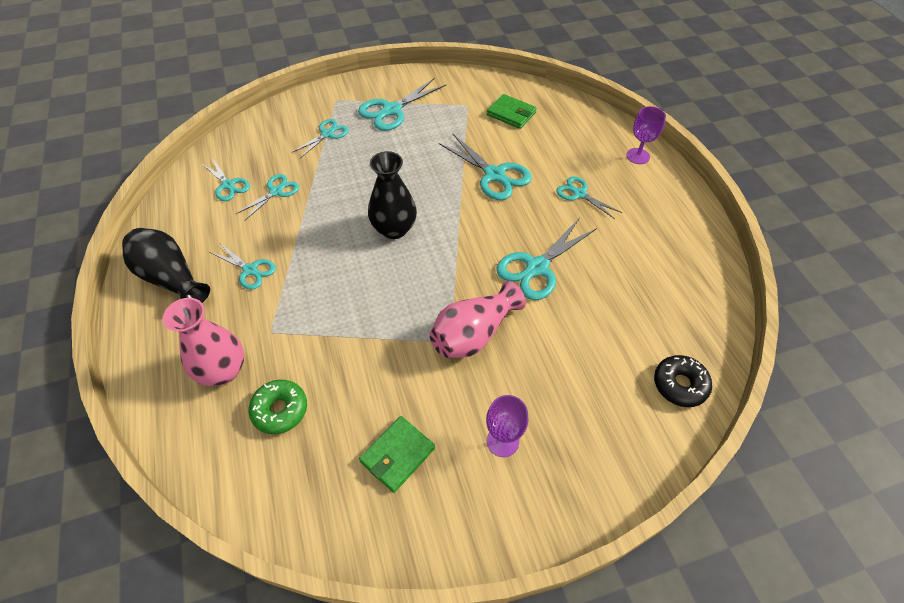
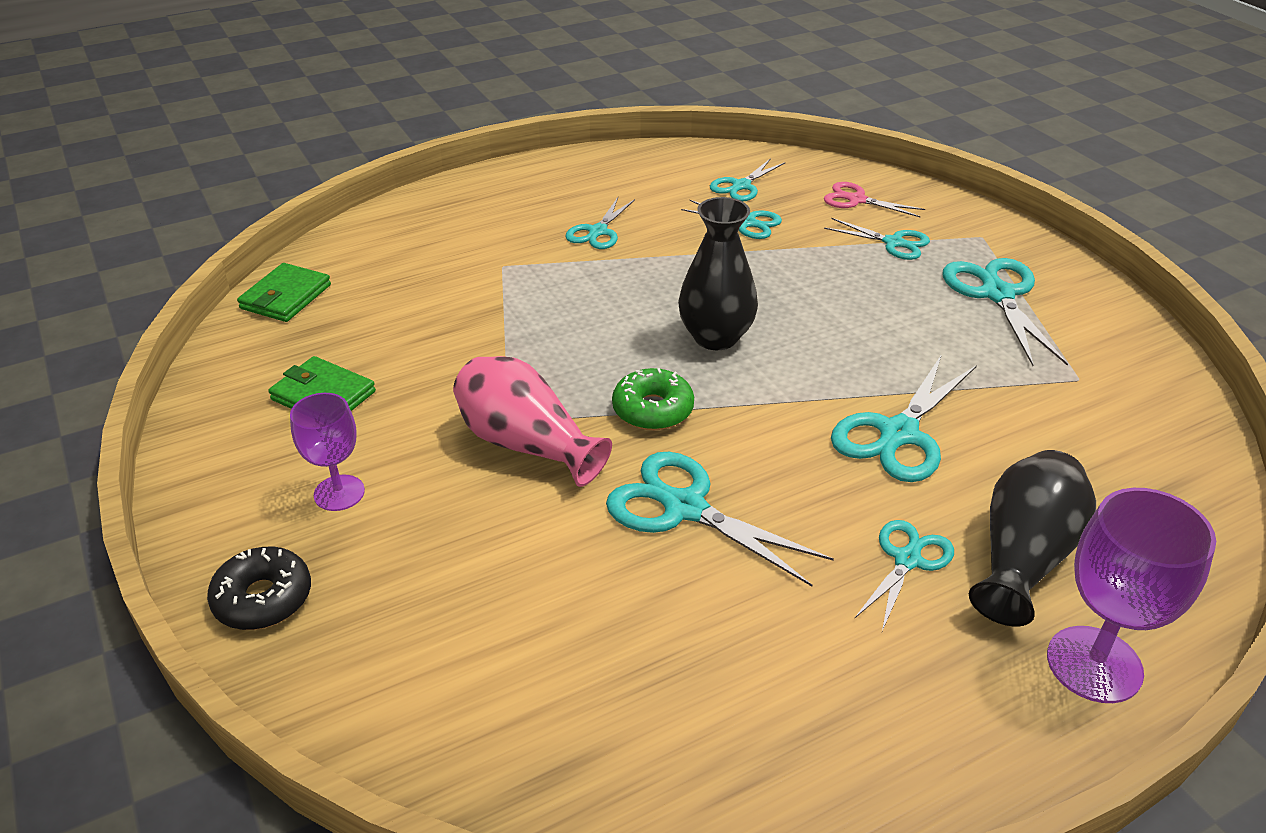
camera: 80 degrees right, 15 degrees down
black vase [122,228,210,303] -> black vase moved to [969,450,1096,627]
pink vase [163,298,244,386] -> none
green donut [249,380,307,434] -> green donut moved to [612,368,694,430]
turquoise scissors [358,78,446,131] -> turquoise scissors turned 45 degrees clockwise [943,258,1068,366]
green wallet [487,94,537,129] -> green wallet moved to [237,263,331,322]
purple goblet [626,106,666,164] -> purple goblet [1047,488,1216,703], size x1.57
black donut [654,355,712,407] -> black donut moved to [207,547,311,630]
none -> pink scissors [824,182,925,217]

